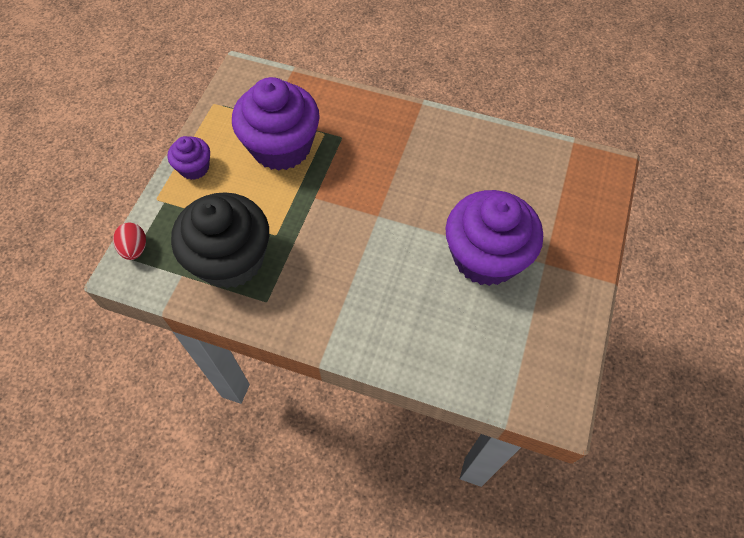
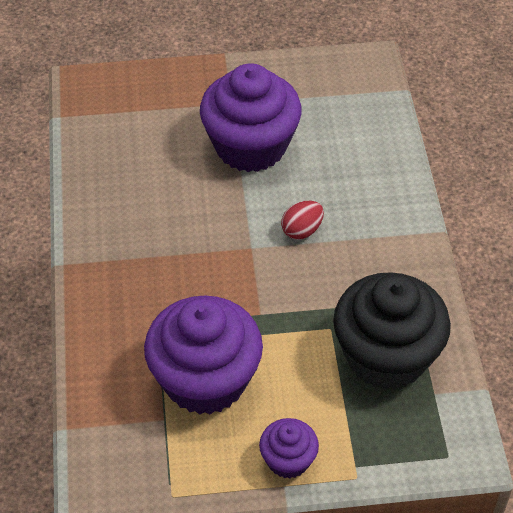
camera: 115 degrees left, 10 degrees down
red egg [113,223,146,260] -> red egg moved to [281,201,324,240]

